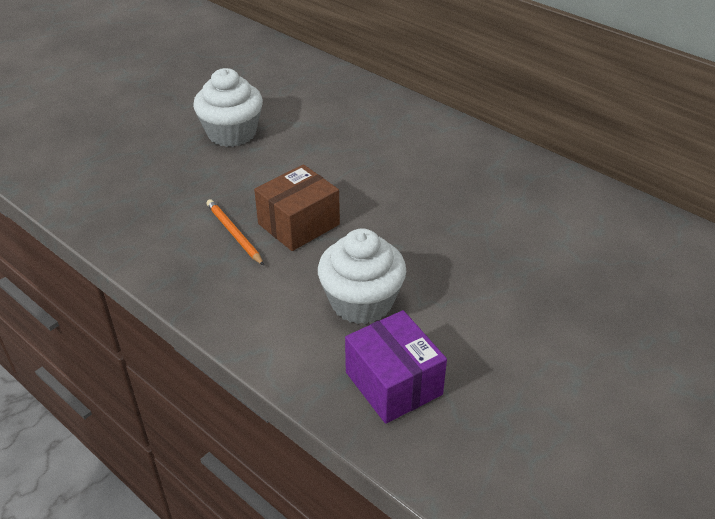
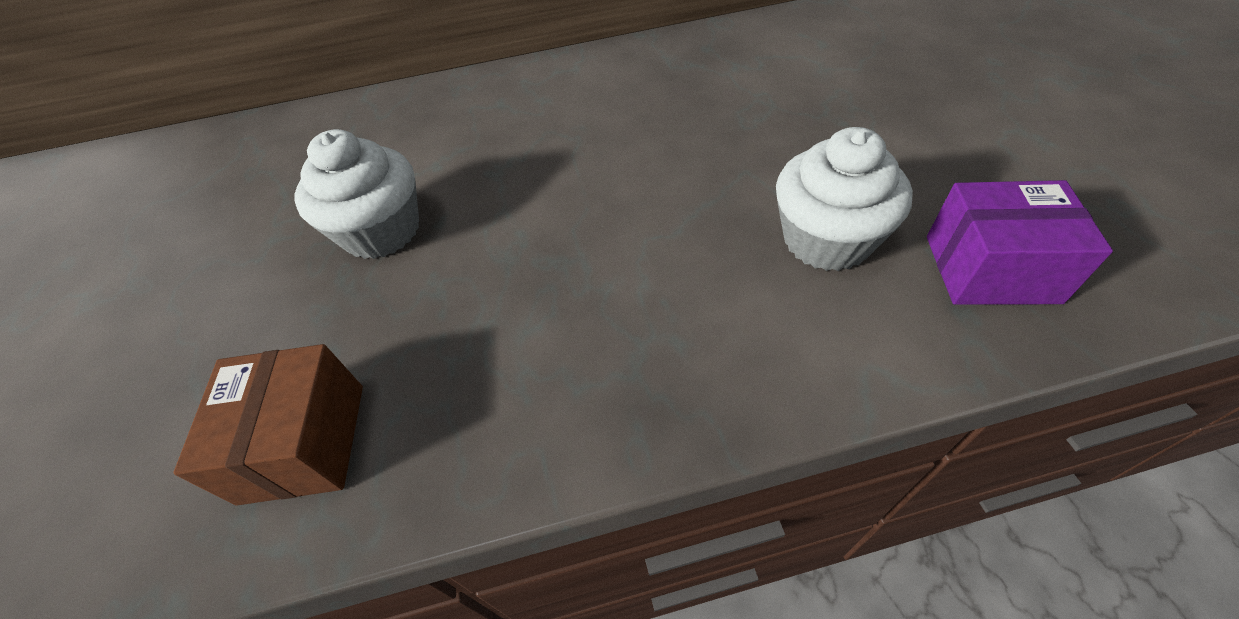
camera: 50 degrees left, 10 degrees up
orange pencil [206,199,264,265] -> none
brown box [254,164,340,251] -> brown box moved to [174,344,363,506]

